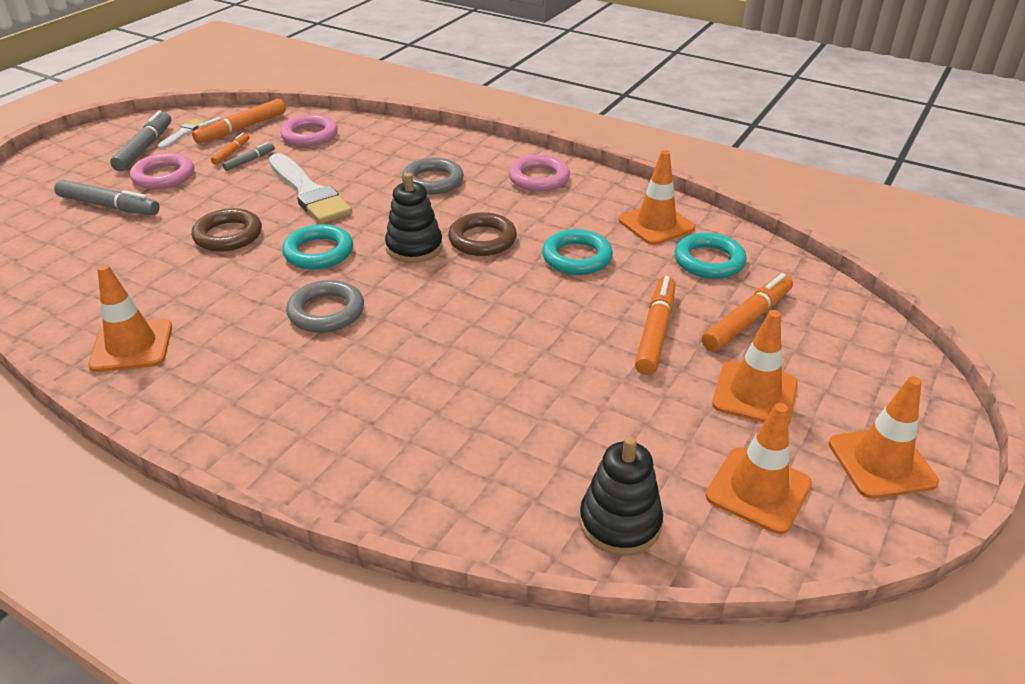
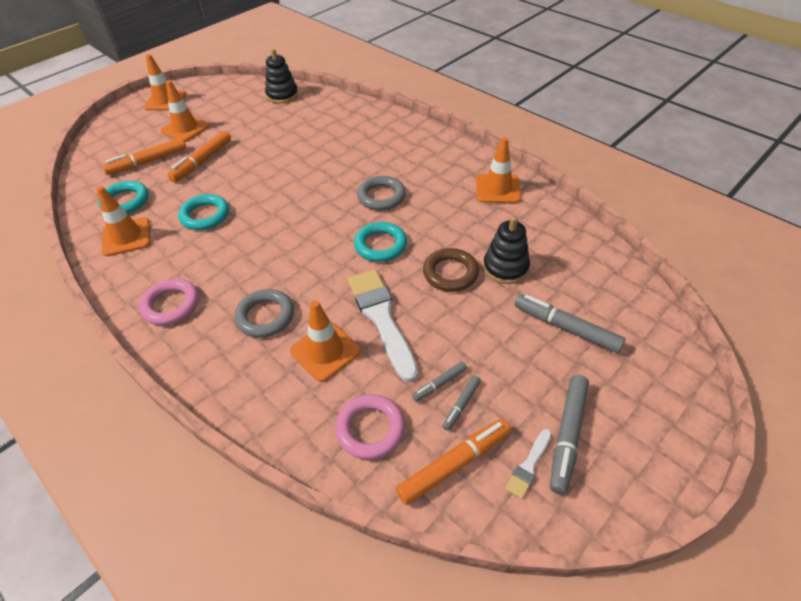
camera: 165 degrees left, 10 degrees up
pink ring [130,153,194,189] -> none
orange marker [211,133,249,165] -> grey marker [442,376,481,431]
black stacking toy [385,173,443,263] -> black stacking toy moved to [483,216,530,284]
brown ring [448,212,517,256] -> none
orange traffic cone [706,403,812,534] -> orange traffic cone moved to [290,300,361,382]

